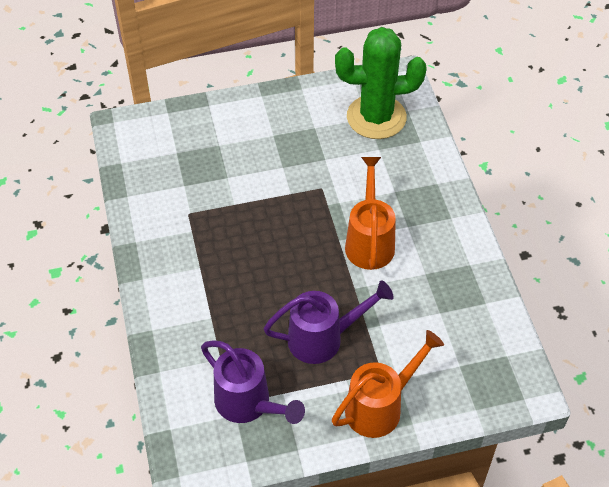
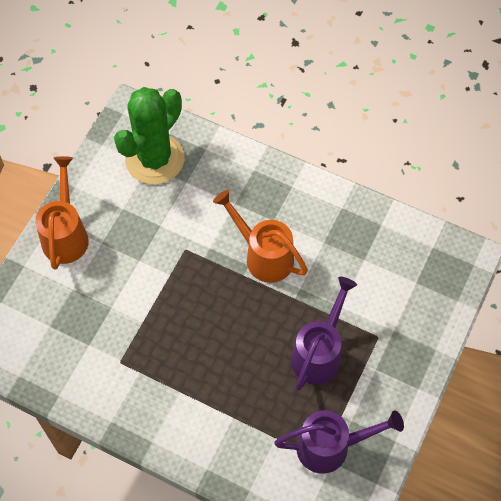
camera: 50 degrees left, 10 degrees up
orange watering can [332,330,444,438] -> orange watering can moved to [35,156,89,270]

